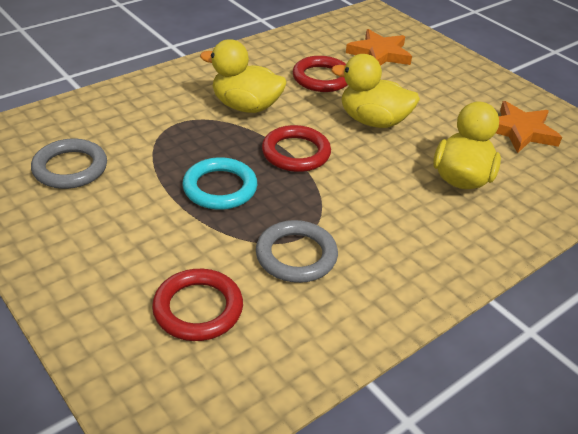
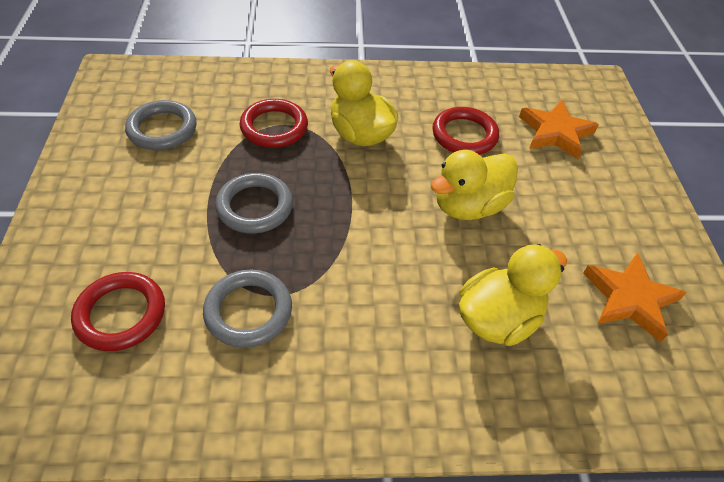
camera: 35 degrees right, 10 degrees up
turquoise ring [182,157,257,210] -> grey ring [215,173,293,233]
red ring [262,125,331,172] -> red ring moved to [240,99,308,148]
yellow duck [331,54,420,128] -> yellow duck turned 90 degrees counterclockwise [431,150,518,220]

